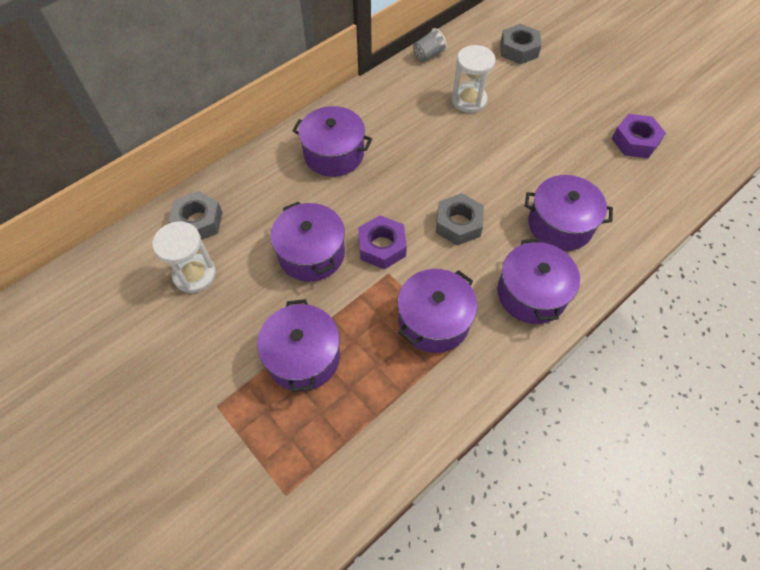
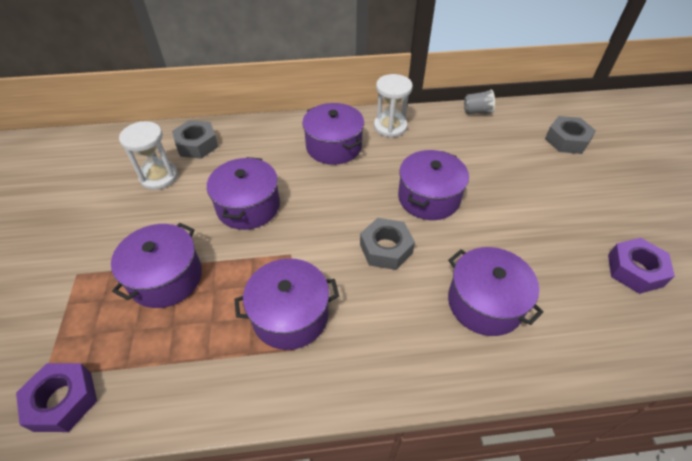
camera: 35 degrees right, 10 degrees down
purple nut [358,215,407,269] -> purple nut moved to [16,363,97,432]
white hourglass [452,45,496,113] -> white hourglass moved to [374,74,413,137]
purple pot [497,239,580,324] -> purple pot moved to [398,150,469,220]

